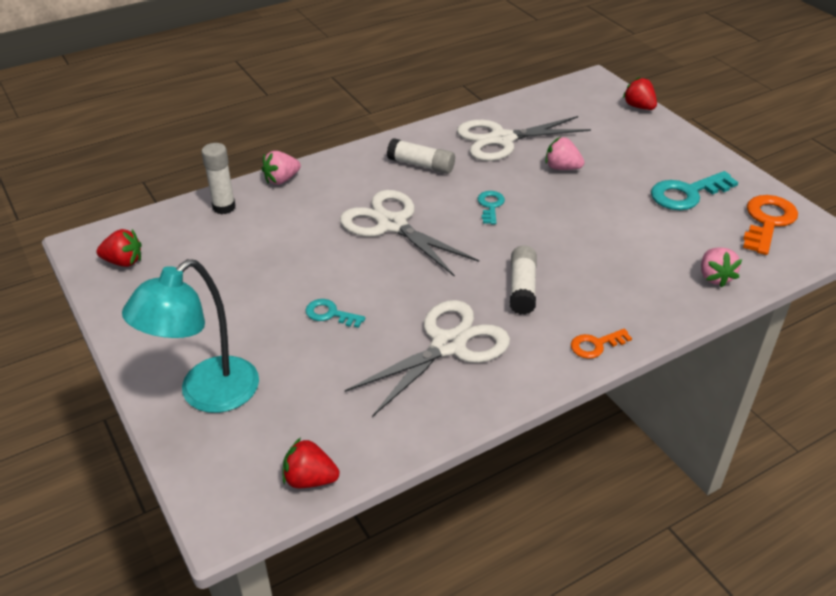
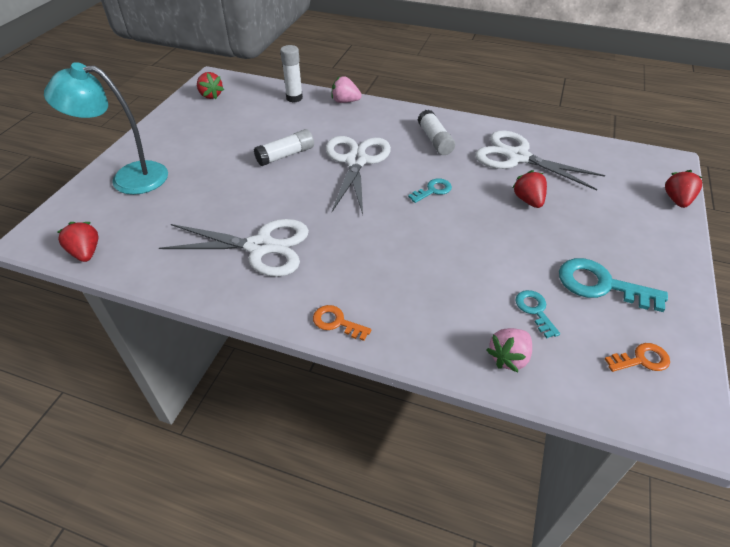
camera: 50 degrees right, 5 degrees up
turquoise key [305,299,365,328] -> turquoise key moved to [515,290,560,338]
white glue stick [510,245,537,315] -> white glue stick moved to [254,129,314,166]
pink strawberry [545,137,584,170] -> red strawberry [512,170,547,208]
orange key [743,195,798,255] -> orange key [605,343,670,372], size x0.56

